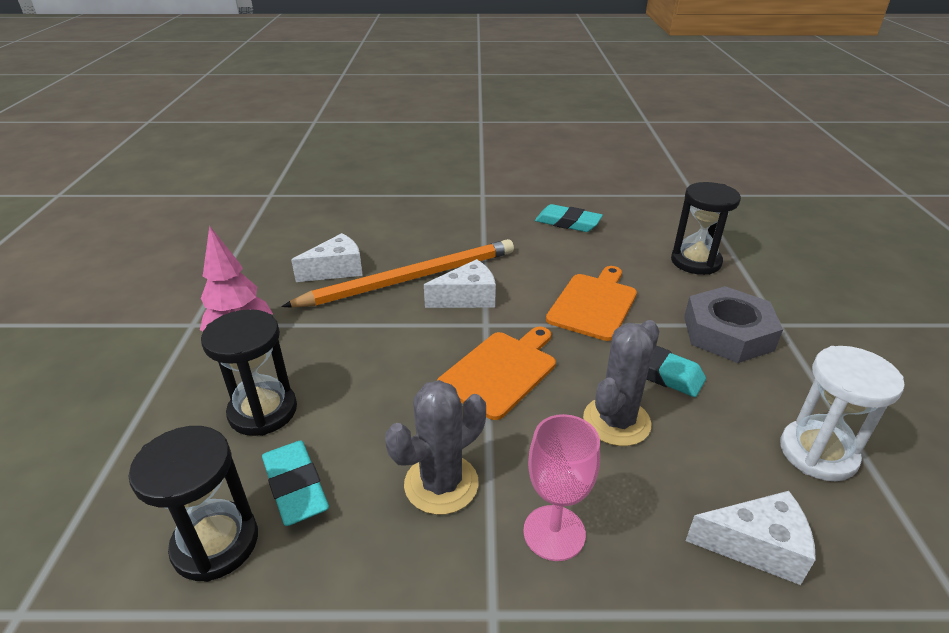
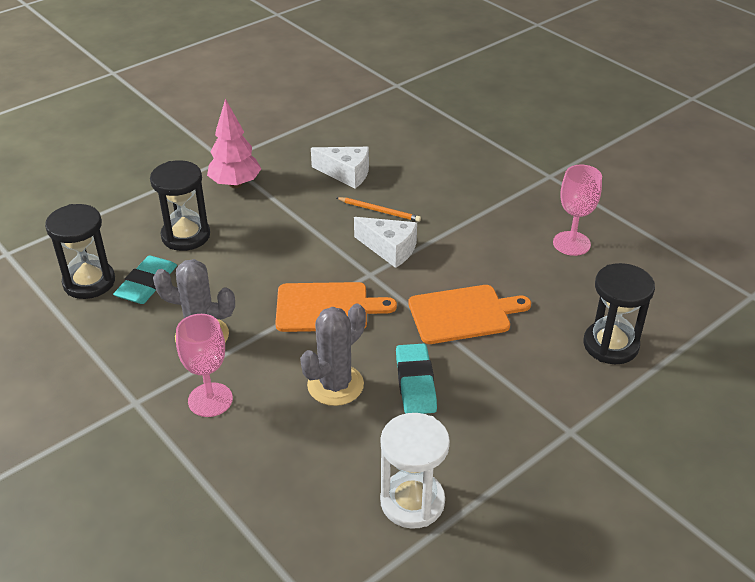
camera: 50 degrees right, 5 degrees up
orange pencil [281,239,514,308] -> orange pencil [336,197,421,222], size x0.41
turquoise eraser [535,204,603,232] -> pink goblet [553,165,602,256]
grey cactus [583,320,660,446] -> grey cactus turned 45 degrees counterclockwise [300,304,366,406]
grey nut [684,286,783,363] -> none
white cheese [685,491,816,585] -> none

